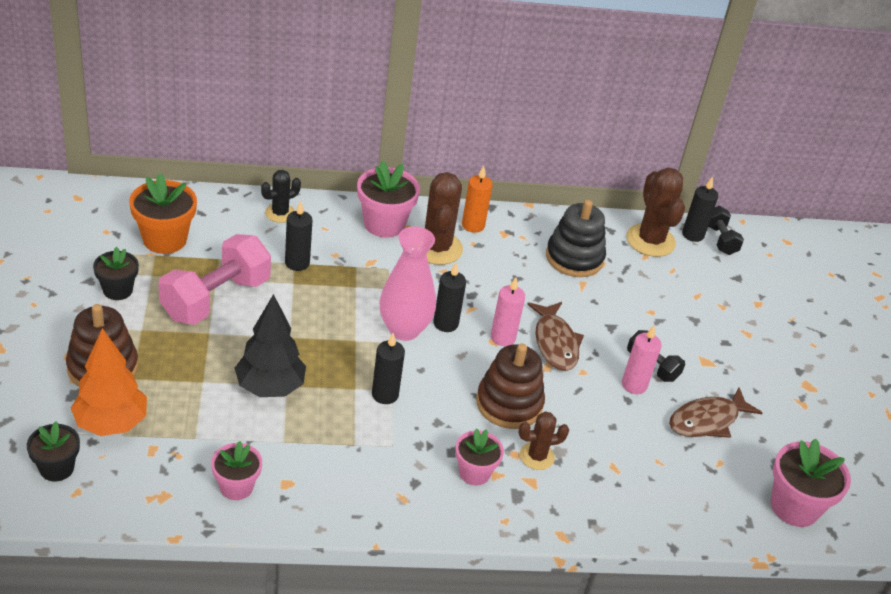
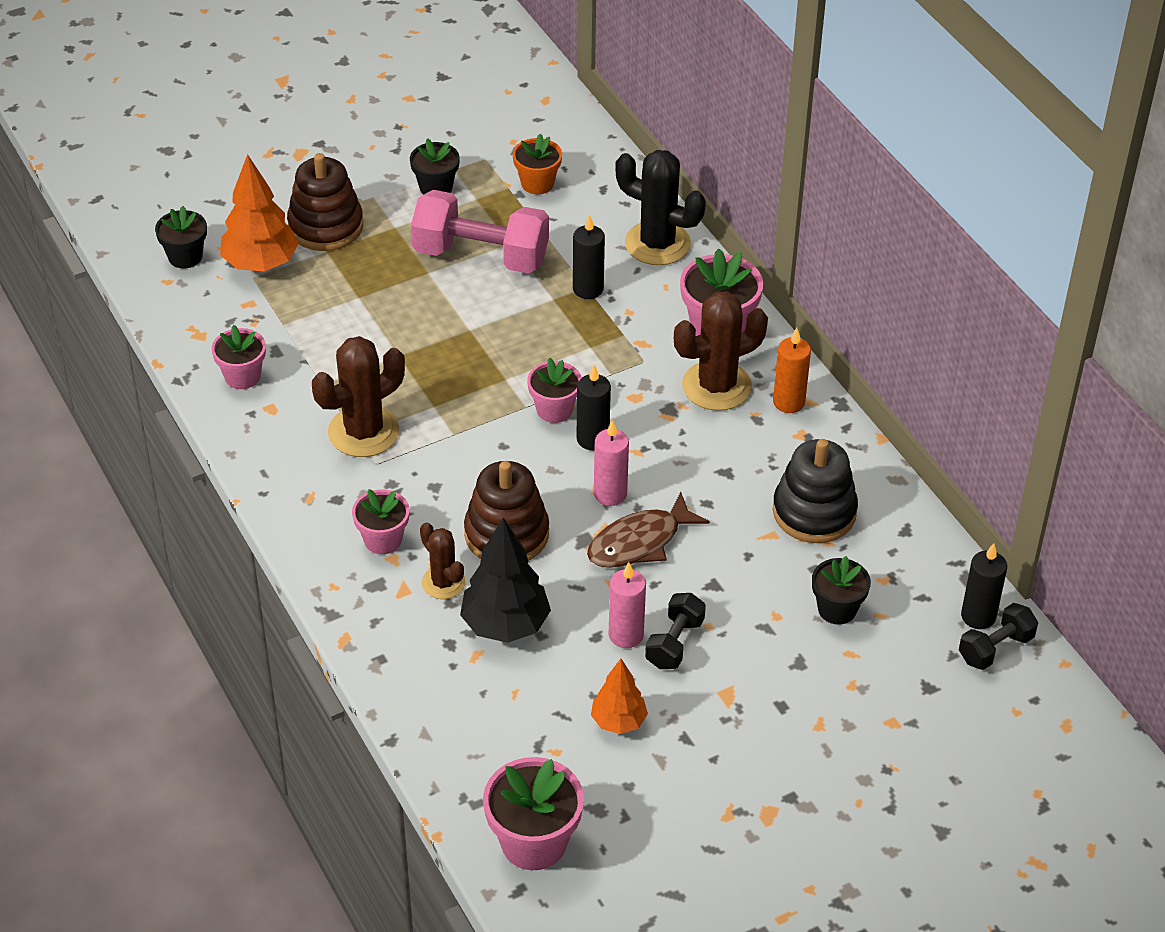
camera: 70 degrees right, 5 degrees up
orange flower pot [129,173,197,254] -> orange flower pot [513,133,562,194], size x0.64
black tree [235,294,306,397] -> black tree moved to [460,518,551,643]
black cactus [261,170,301,223] -> black cactus [615,150,706,265], size x1.72
black candle [372,333,405,404] -> none
pink vase [380,227,436,341] -> pink flower pot [527,358,581,423]
brown cactus [626,167,685,257] -> brown cactus moved to [312,336,405,457]
brown fish [669,387,762,438] -> orange tree [591,659,648,734]
none -> black flower pot [812,556,871,625]

